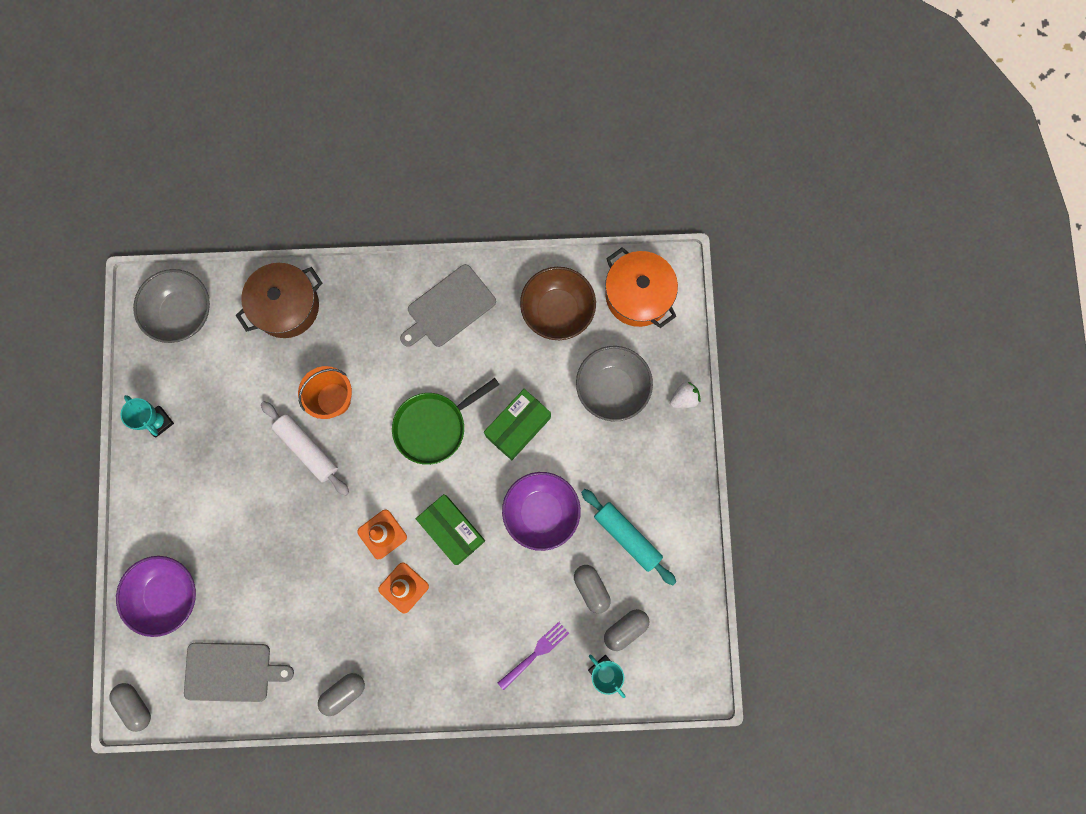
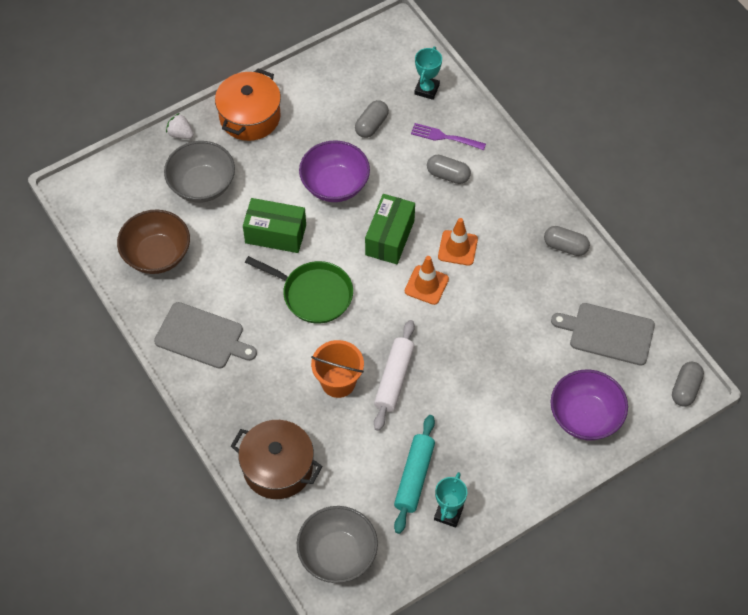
camera: 120 degrees left, 20 degrees down
grey cutting board [184,642,294,702] -> grey cutting board turned 45 degrees counterclockwise [551,303,655,365]
turquoise rolling pin [581,489,676,585] -> turquoise rolling pin moved to [394,415,435,534]
grey capsule [604,609,650,651] -> grey capsule moved to [427,155,471,184]
orange pot [605,247,678,328] -> orange pot moved to [215,68,281,141]

